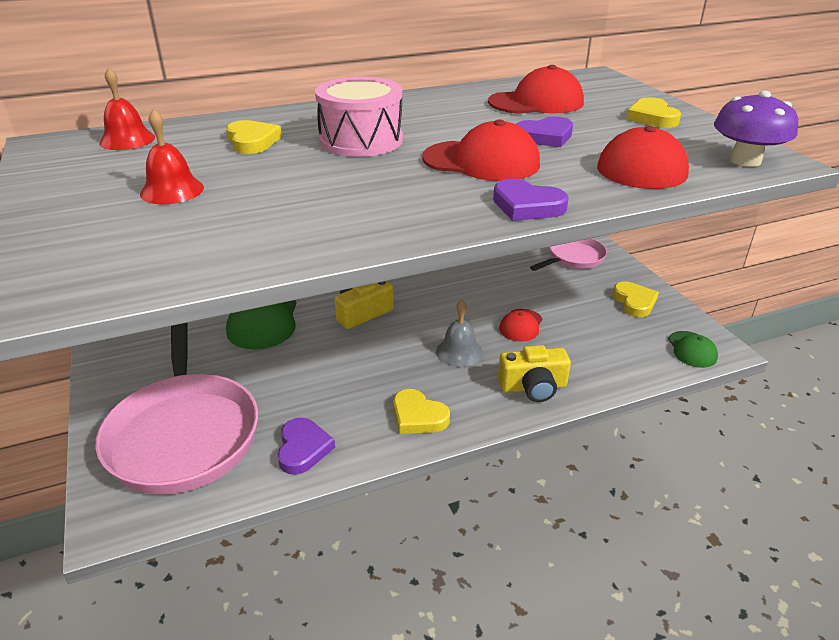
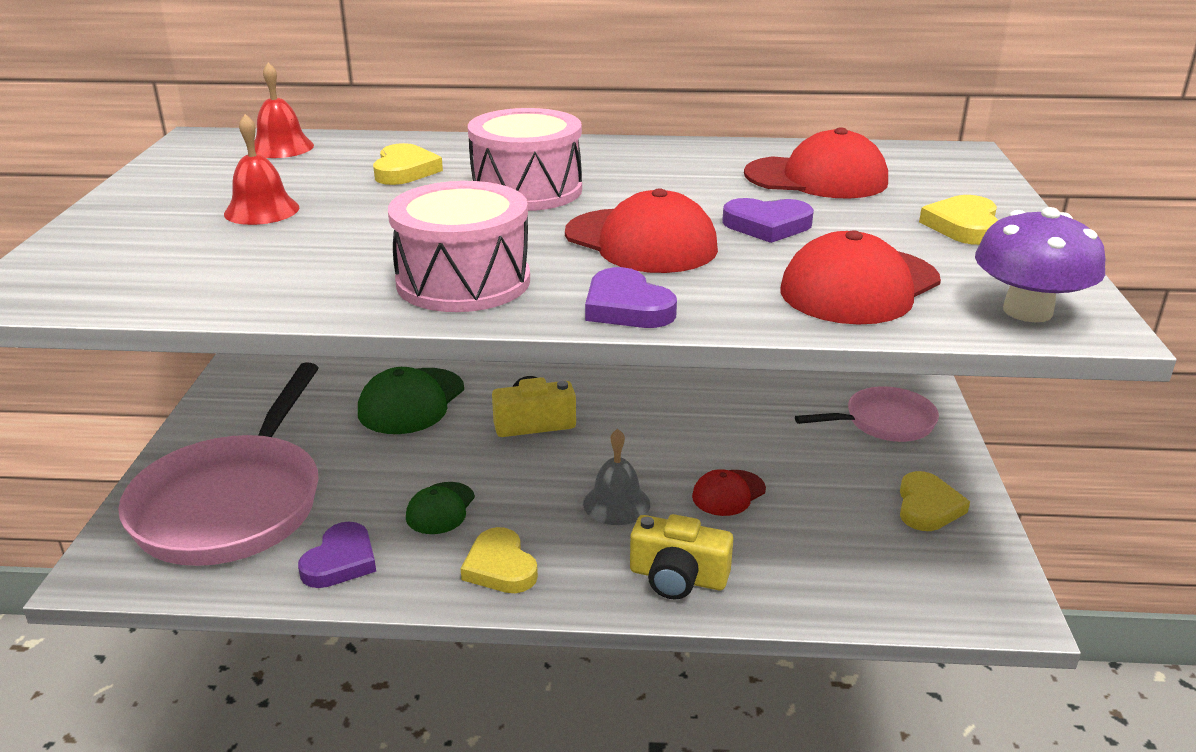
camera: 25 degrees right, 5 degrees down
green cap [668,331,718,368] -> green cap moved to [406,482,475,534]
none -> pink drum [388,181,530,312]

